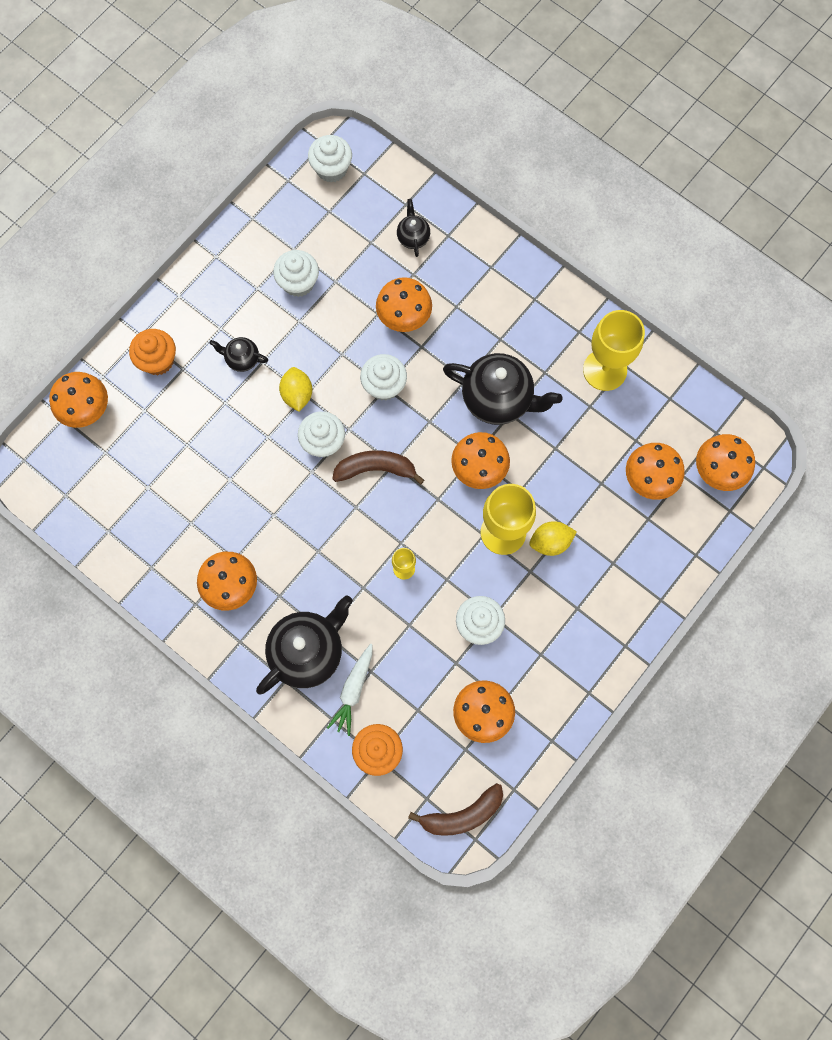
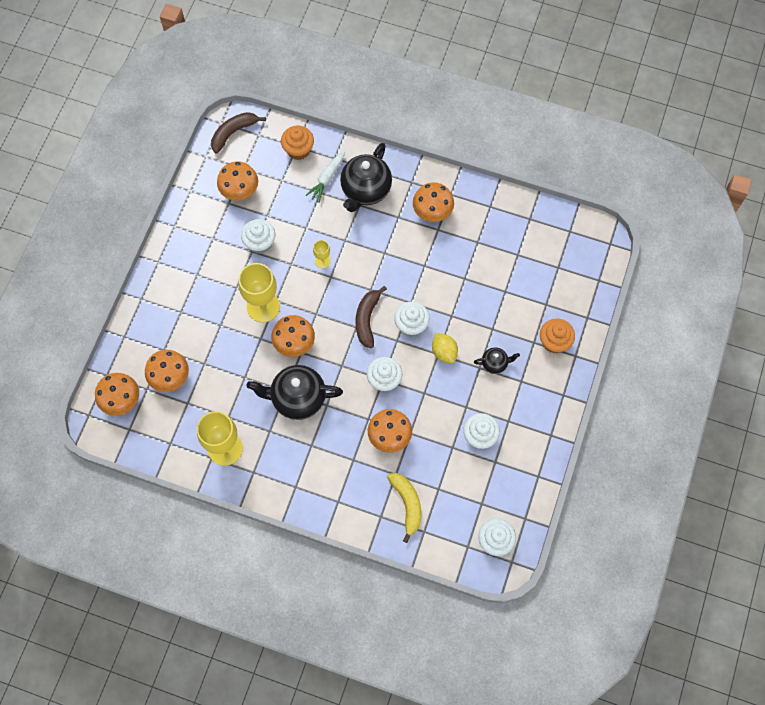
camera: 160 degrees right, 5 degrees down
orange mushroom [49,372,108,428] -> none
white carrot [327,644,372,736] -> white carrot turned 150 degrees counterclockwise [305,150,345,203]
brown banana [332,450,424,485] -> brown banana turned 120 degrees clockwise [355,286,387,348]
black teapot [397,199,430,257] -> yellow banana [387,473,421,543]
yellow lemon [529,521,577,556] -> none

